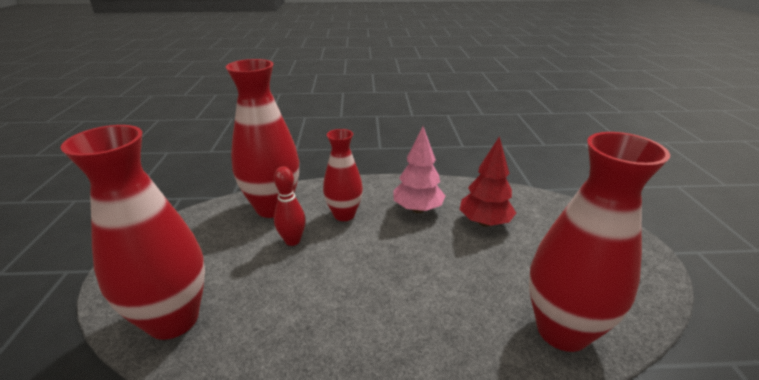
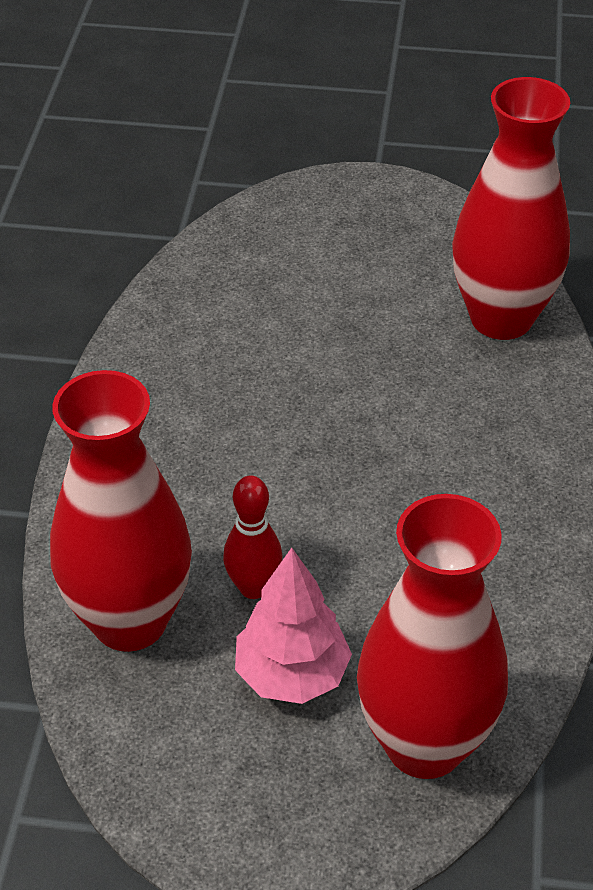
camera: 80 degrees left, 15 degrees up
red vase [323,129,363,221] -> none
pink tree [393,126,445,213] -> pink tree moved to [235,548,352,704]
red tree [460,136,516,227] -> none

